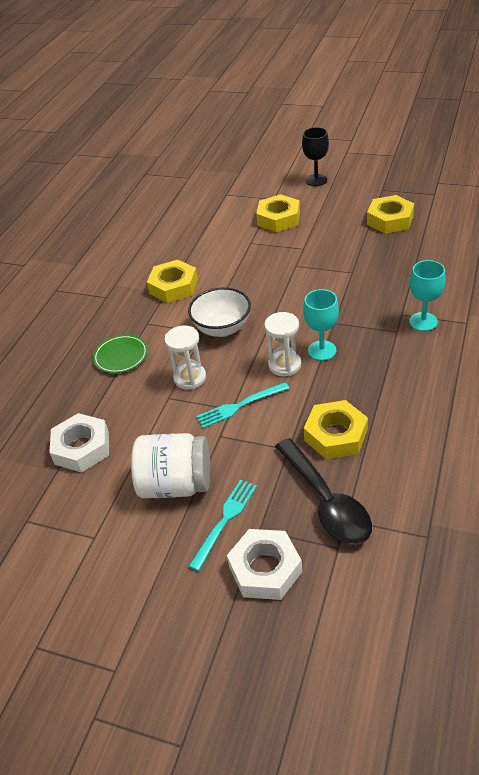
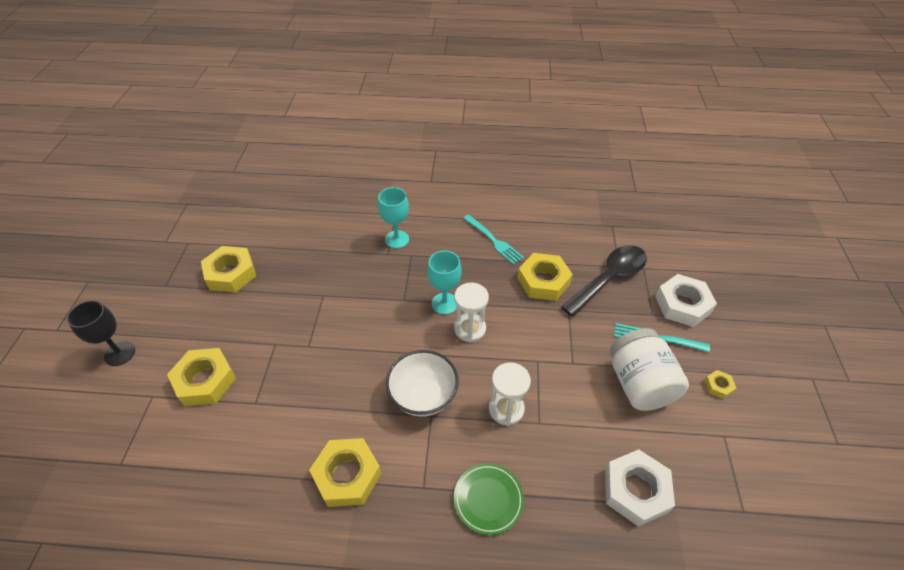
camera: 110 degrees left, 5 degrees up
turquoise fork [196,382,289,428] -> turquoise fork moved to [463,215,524,265]
none -> yellow nut [704,370,736,399]

